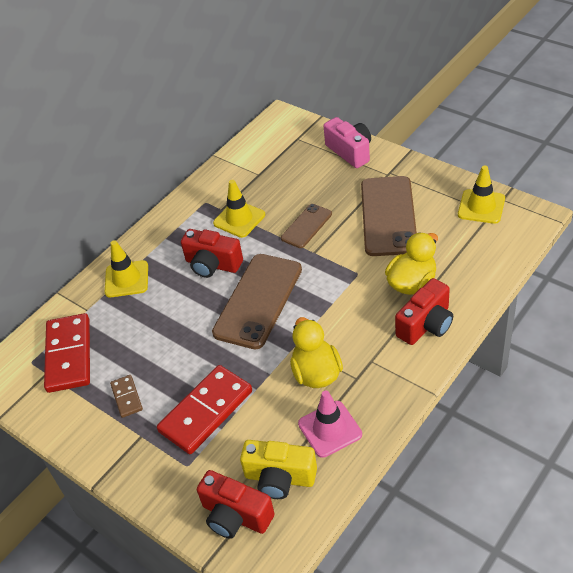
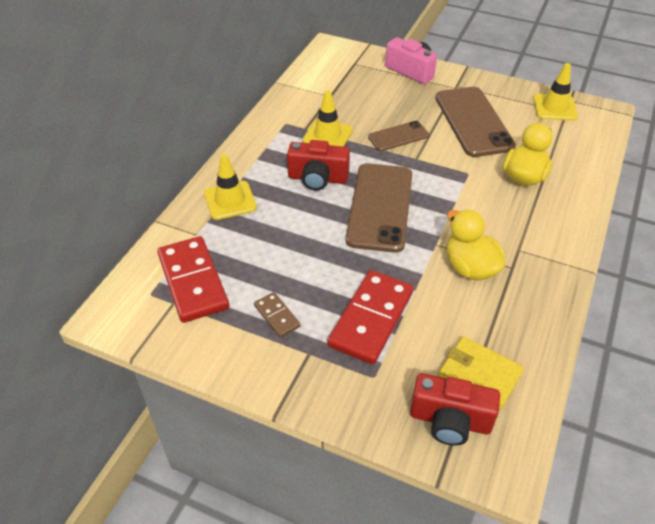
camera: 20 degrees left, 0 degrees up
yellow camera [240,440,317,499] -> yellow wallet [439,336,524,409]
brown phone [281,204,332,248] -> brown phone turned 45 degrees clockwise [368,121,429,151]
pink traffic cone [298,390,362,458] -> none
red camera [395,278,453,345] -> none

